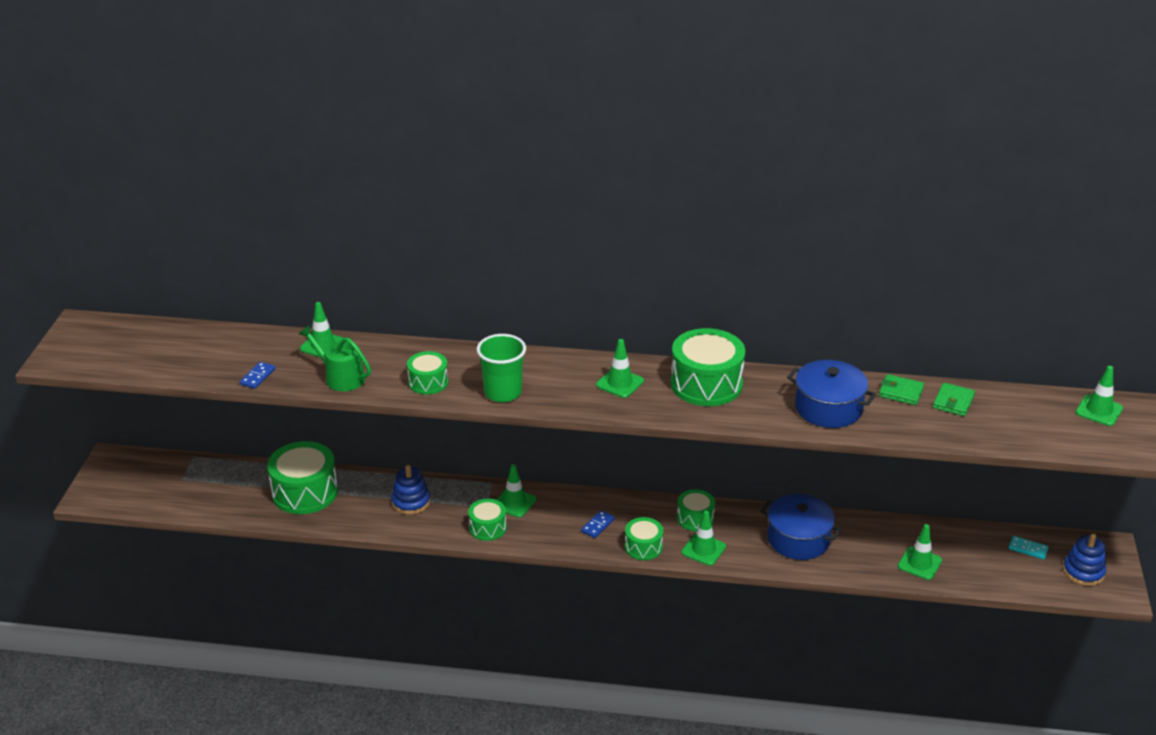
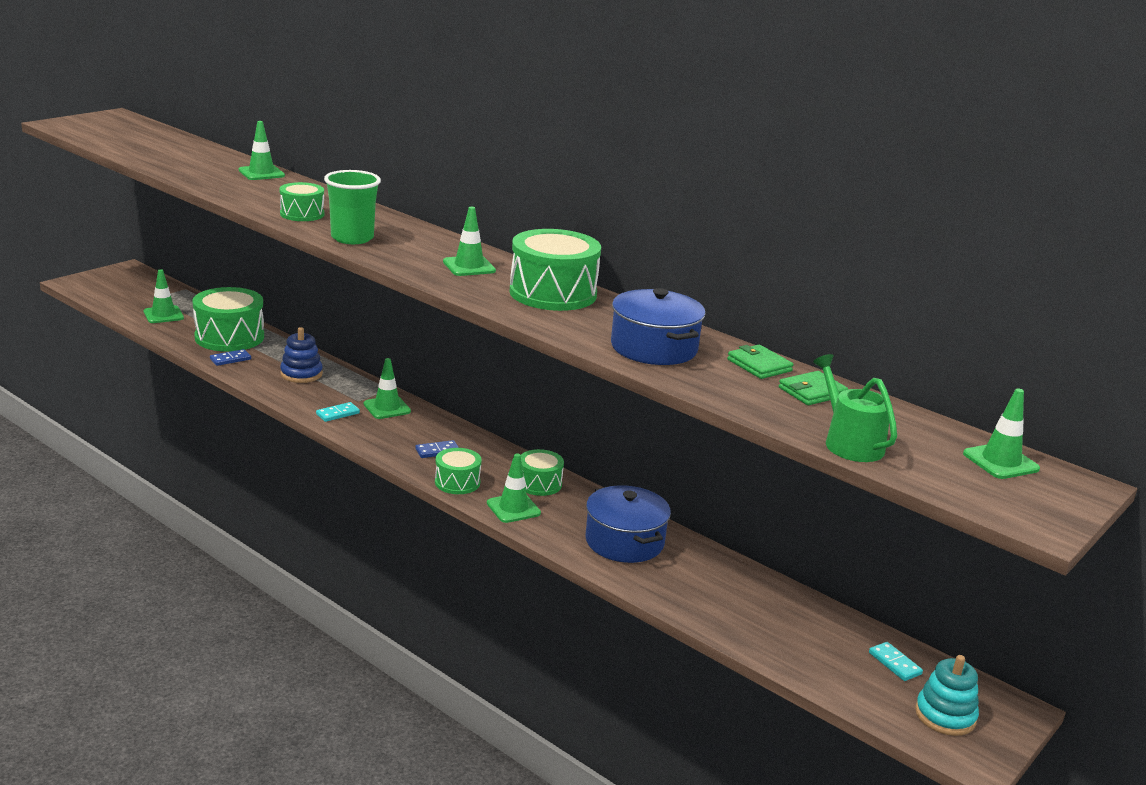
camera: 30 degrees right, 10 degrees down
blue domino [240,362,275,389] -> blue domino moved to [210,349,251,366]
green watering can [299,325,371,391] -> green watering can moved to [813,354,897,462]
green drum [468,499,507,541] -> turquoise domino [316,402,360,422]
green traffic cone [898,524,942,580] -> green traffic cone moved to [144,269,184,323]
blue stacking toy [1063,534,1106,586] -> turquoise stacking toy [915,655,979,736]

